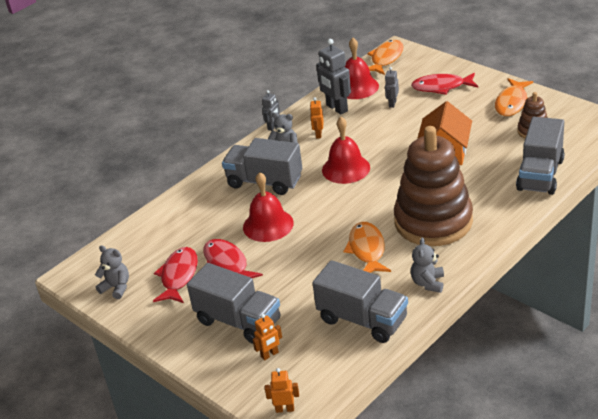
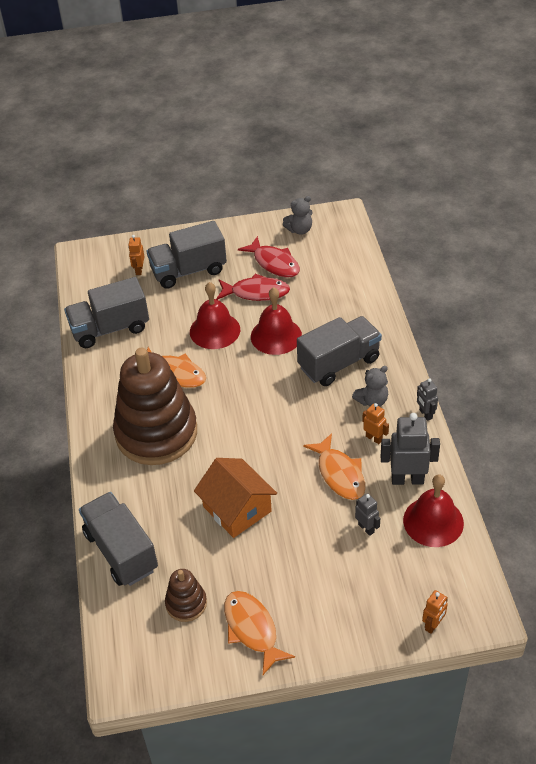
camera: 125 degrees right, 10 degrees up
orange robot [265,368,299,413] -> orange robot moved to [422,590,448,634]
red bell [322,117,370,184] -> red bell moved to [190,282,240,349]
orange fish [367,40,404,75] -> orange fish moved to [303,433,365,500]
red fish [411,73,478,95] -> none
grey teddy bear [411,238,444,293] -> none

